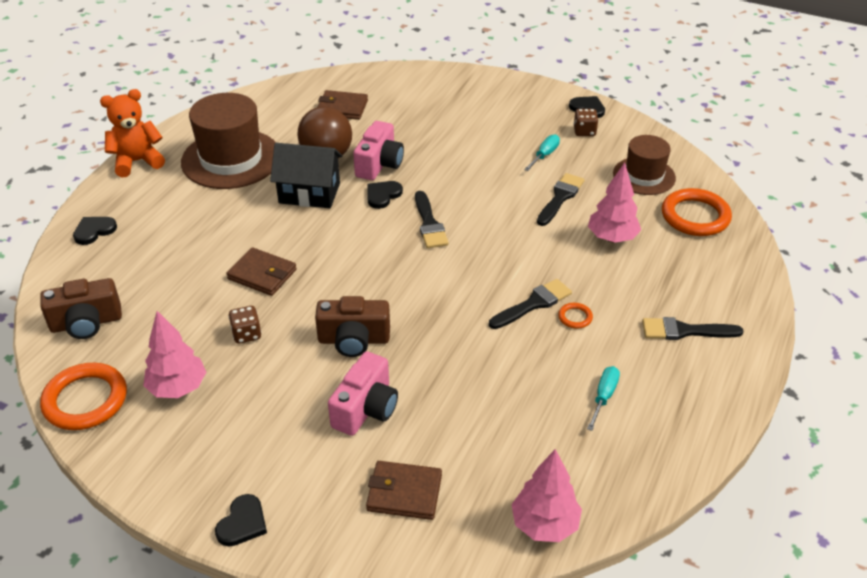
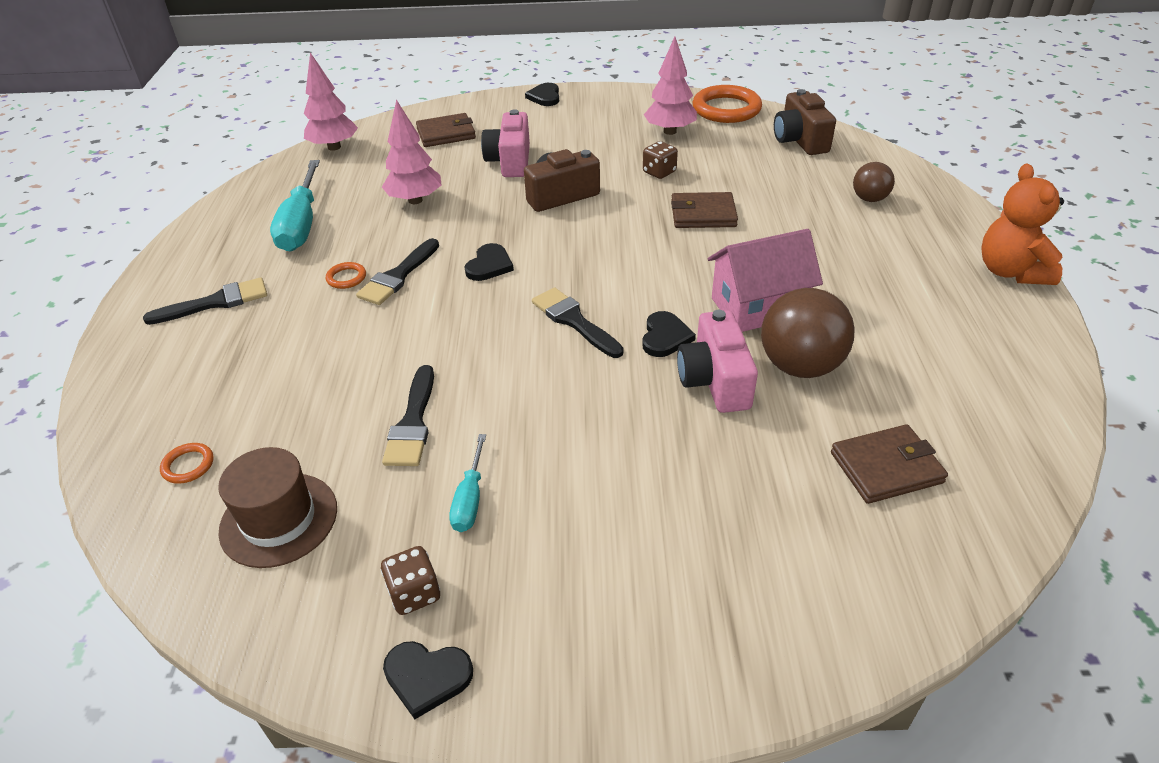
camera: 155 degrees right, 0 degrees up
brown camera [40,278,122,339] -> brown camera turned 60 degrees counterclockwise [774,89,836,155]
black heart [73,217,117,245] -> black heart moved to [465,243,514,281]
orange teddy bear [100,89,165,177] -> orange teddy bear turned 135 degrees clockwise [982,164,1064,285]
brown hat [181,93,276,189] -> none
black house [270,143,342,208] -> pink house [708,229,823,332]
turquoise screwdriver [587,366,620,431] -> turquoise screwdriver [270,160,320,252], size x1.90
pink tree [588,162,641,243] -> pink tree moved to [382,99,441,204]
orange ring [662,188,732,236] -> orange ring [160,443,213,484], size x0.45
none -> brown ball [853,162,895,202]

